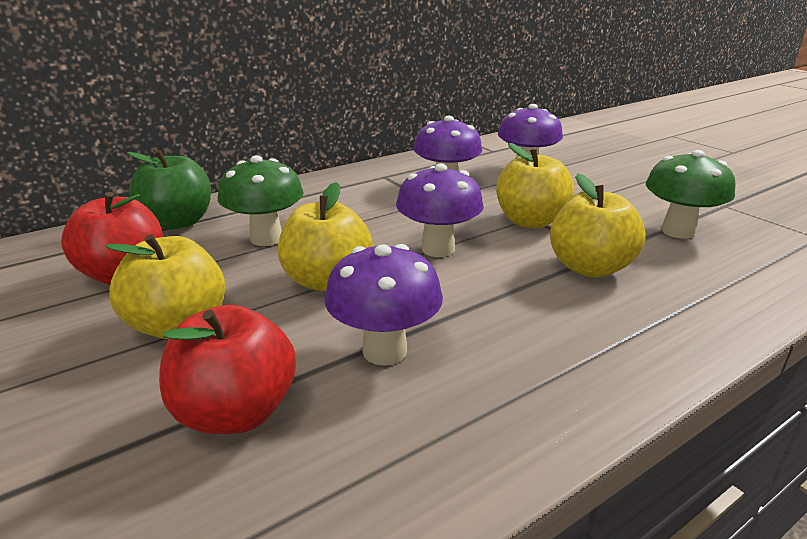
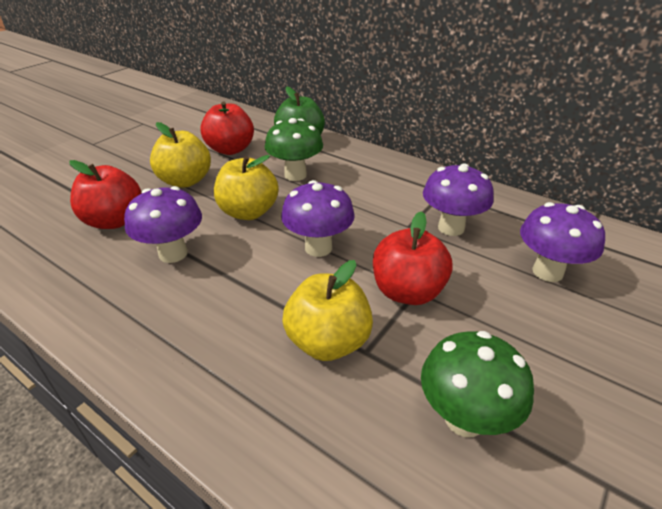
camera: 70 degrees right, 10 degrees up
yellow apple [496,143,574,228] -> red apple [373,211,453,305]

